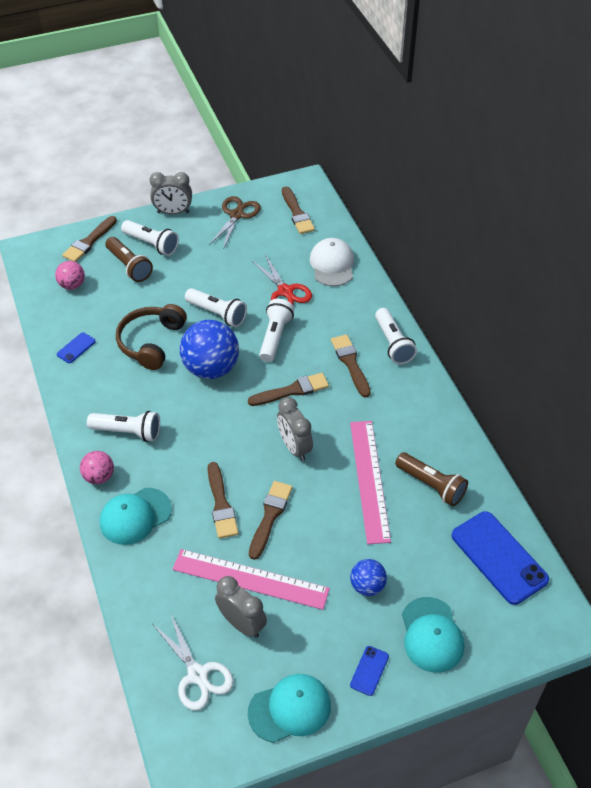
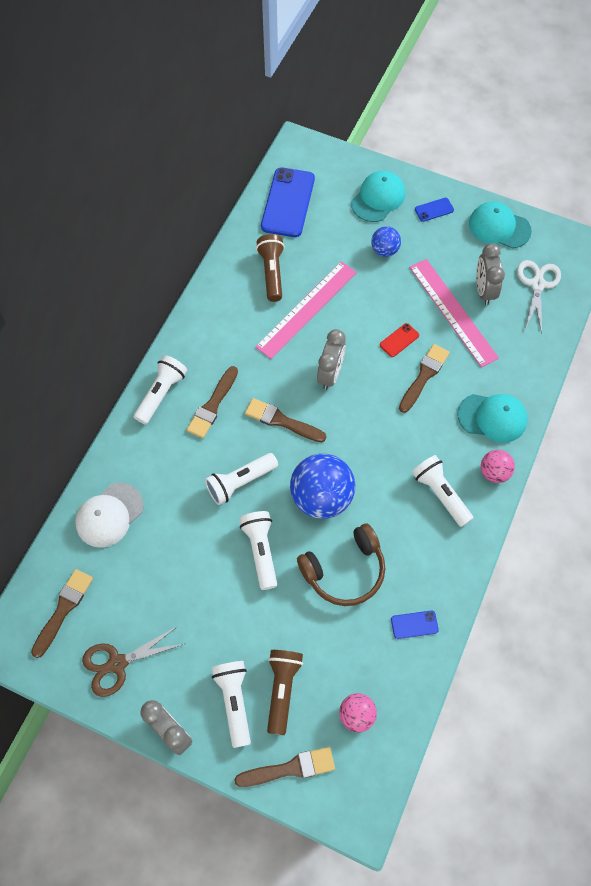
camera: 135 degrees left, 15 degrees up
brown brush [249,481,293,560] -> red phone [380,323,419,357]
red scissors [252,254,312,305] -> none

